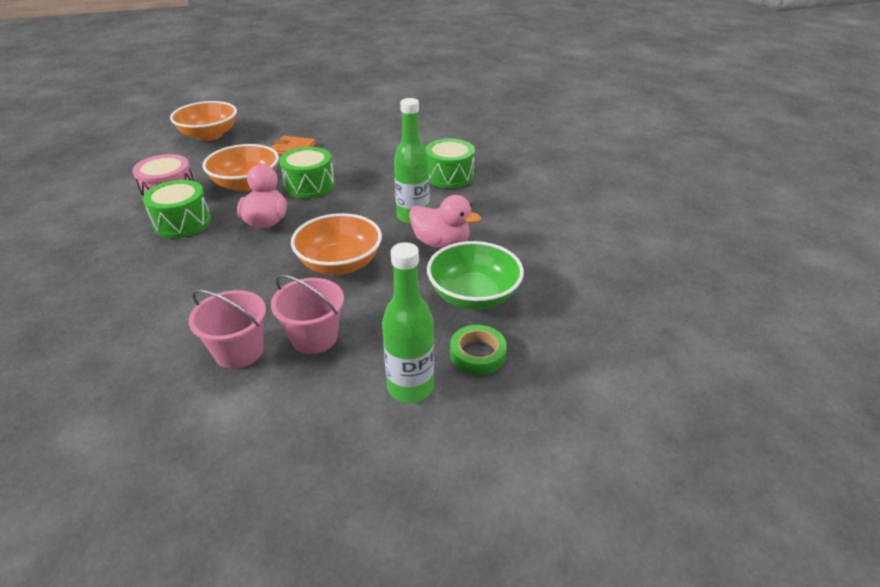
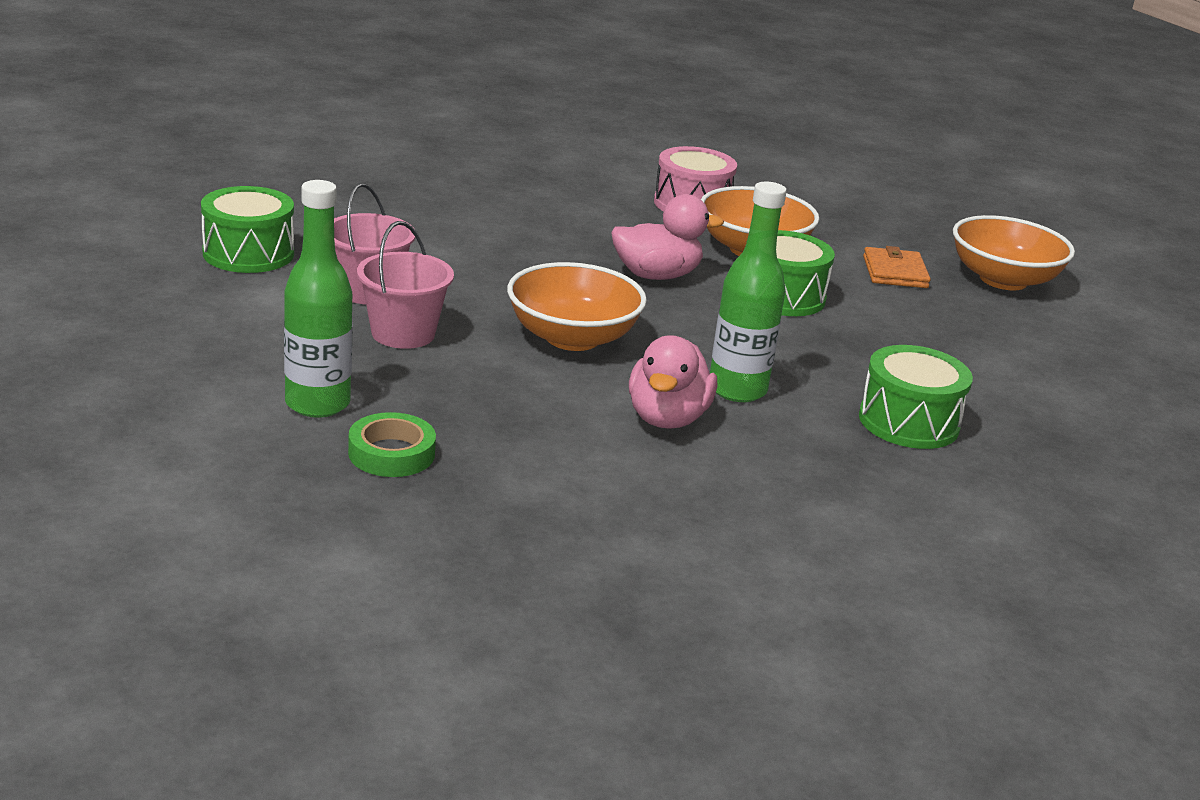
camera: 75 degrees right, 10 degrees down
green drum [143,180,211,238] -> green drum moved to [201,186,294,273]
orange bowl [170,101,237,141] -> orange bowl moved to [953,215,1075,290]
green bowl [427,241,524,310] -> none

